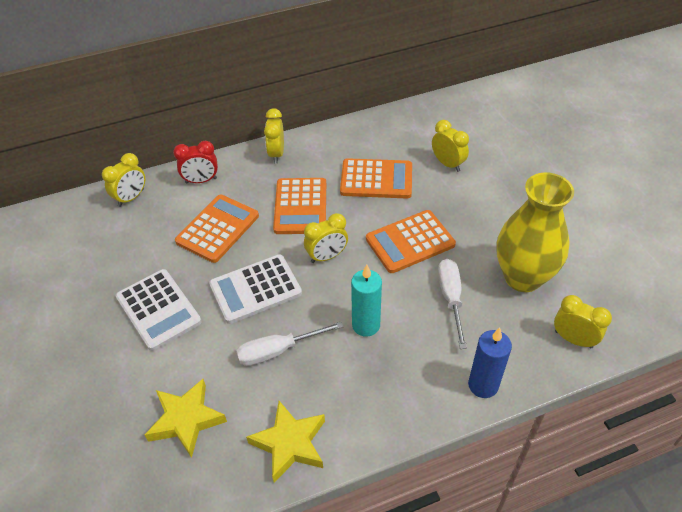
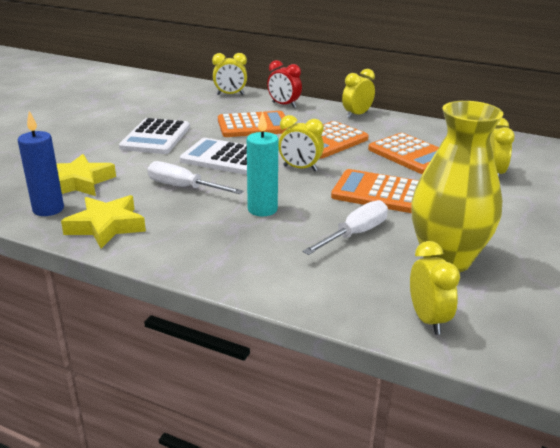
camera: 45 degrees right, 20 degrees down
blue candle [468,328,512,398] -> blue candle moved to [18,111,64,216]

